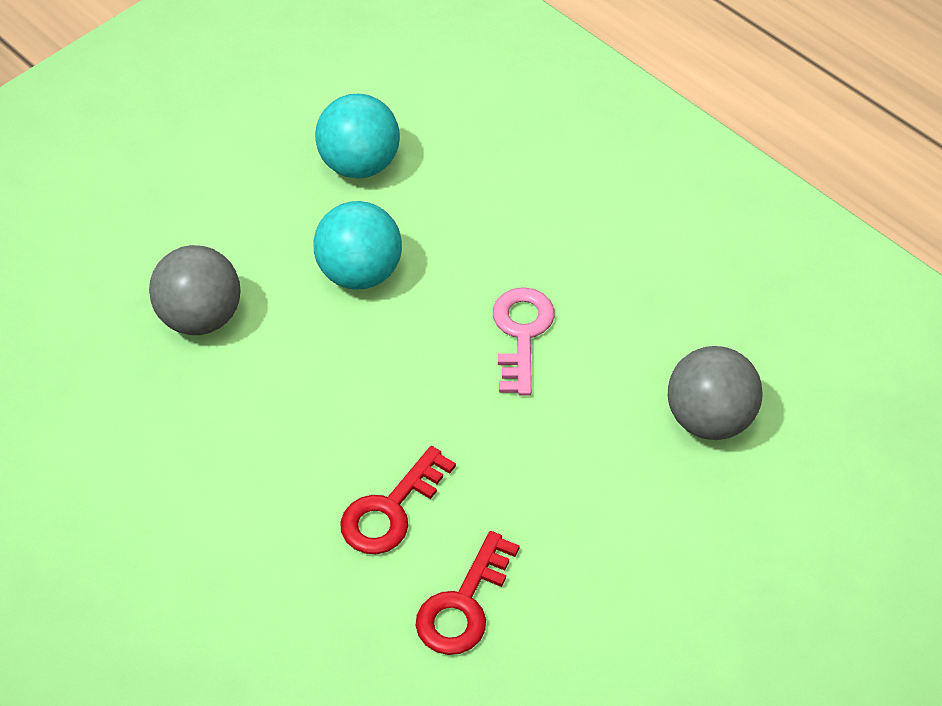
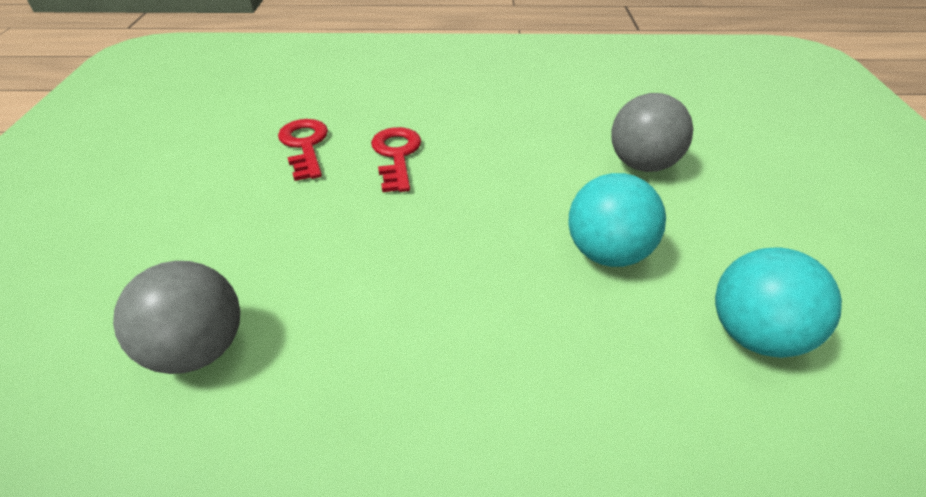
camera: 135 degrees right, 10 degrees down
pink key [493,287,555,396] -> none

